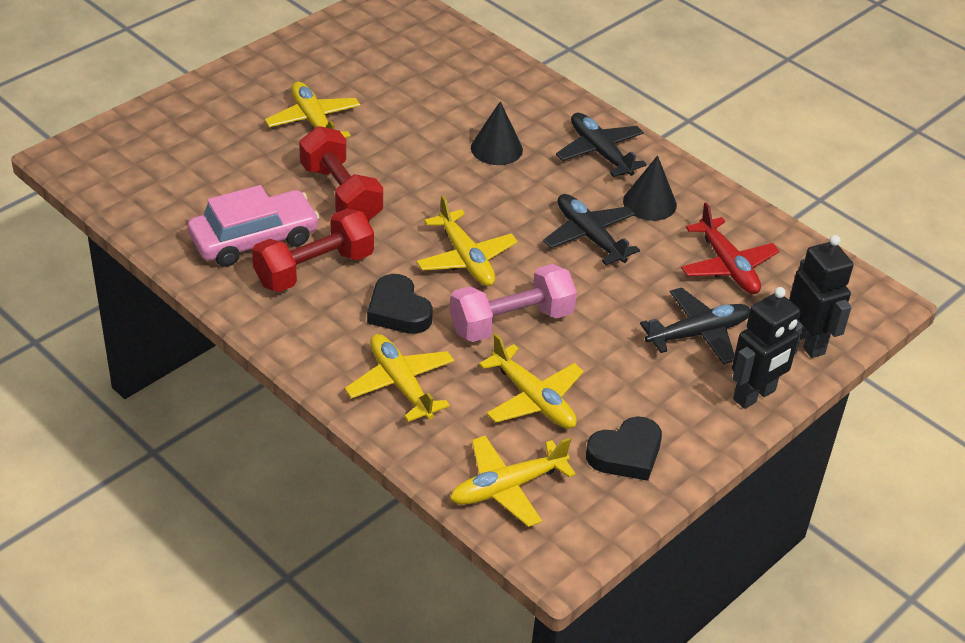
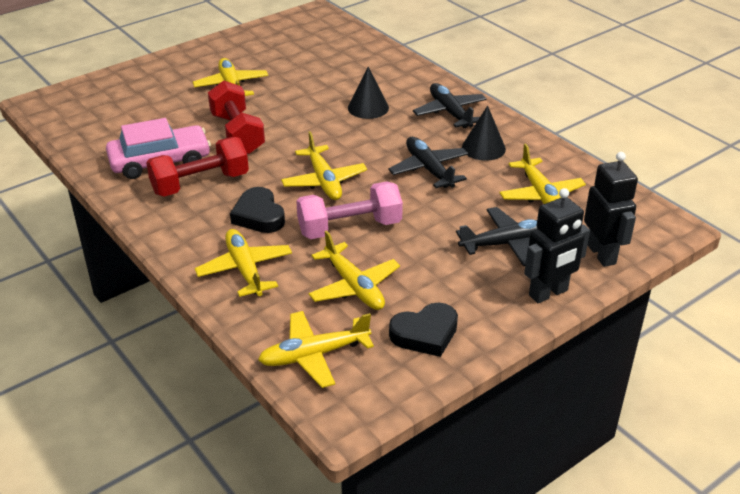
camera: 10 degrees right, 5 degrees down
red plane [681,202,780,294] -> yellow plane [500,144,586,204]

